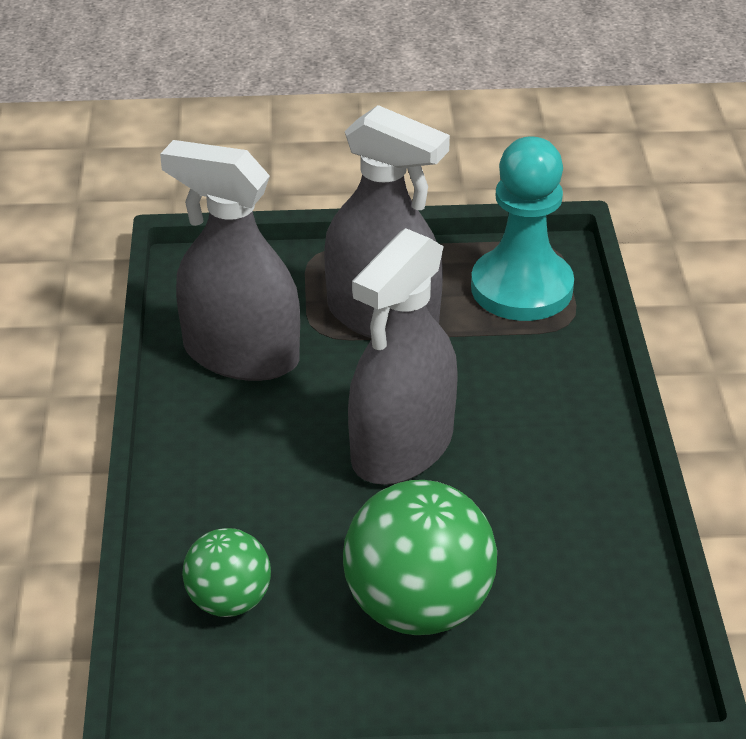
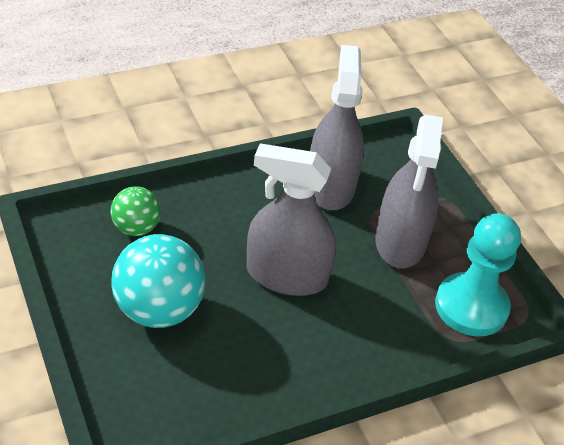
camera: 65 degrees right, 5 degrees up
green ball [343,480,497,635] -> turquoise ball [111,234,206,328]

